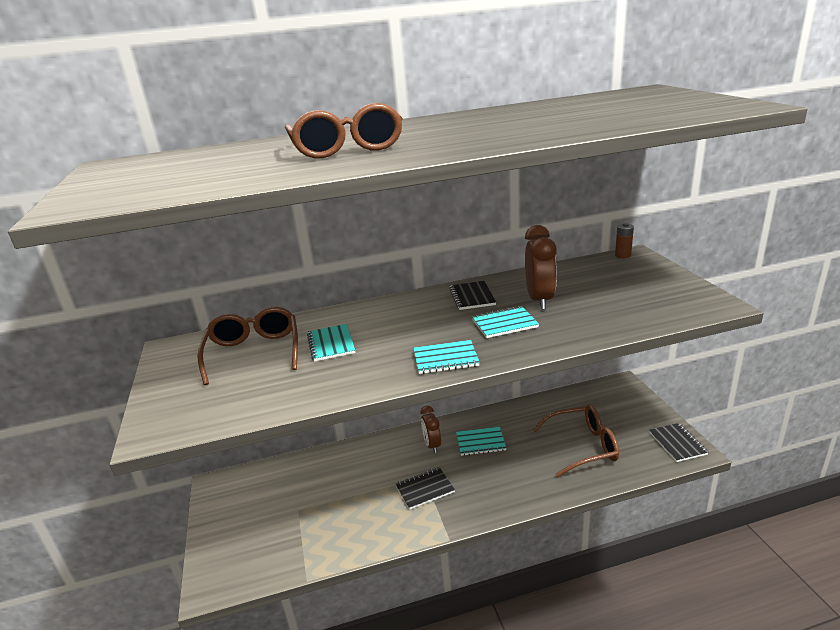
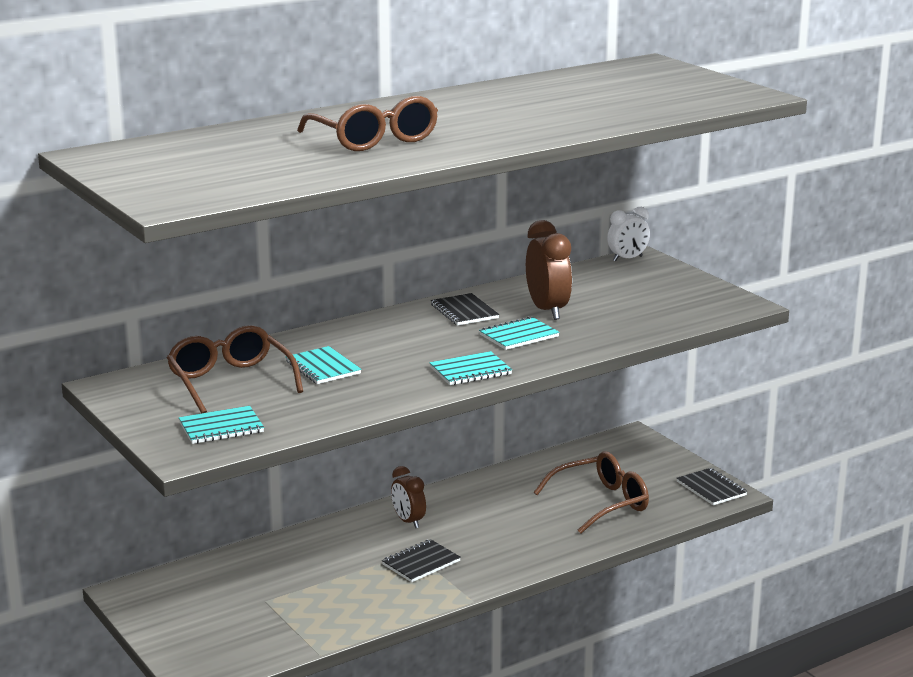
camera: 20 degrees left, 5 degrees down
turquoise notebook [456,427,506,456] -> turquoise notebook moved to [179,406,264,444]
brown battery [615,223,634,258] -> white clock [607,207,650,262]

